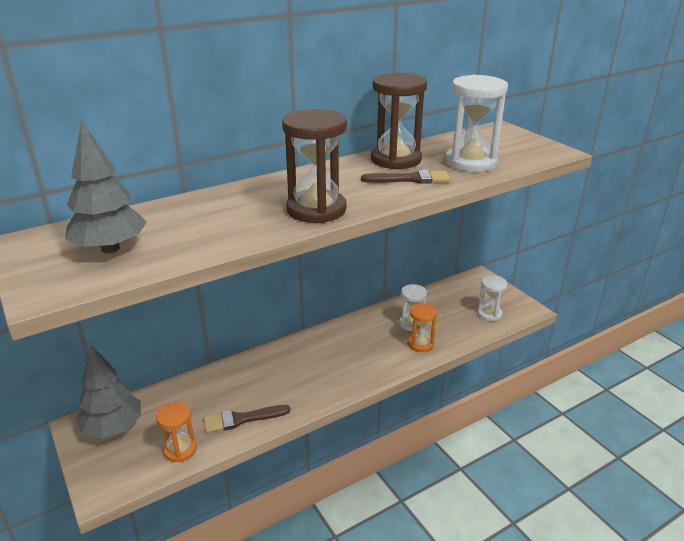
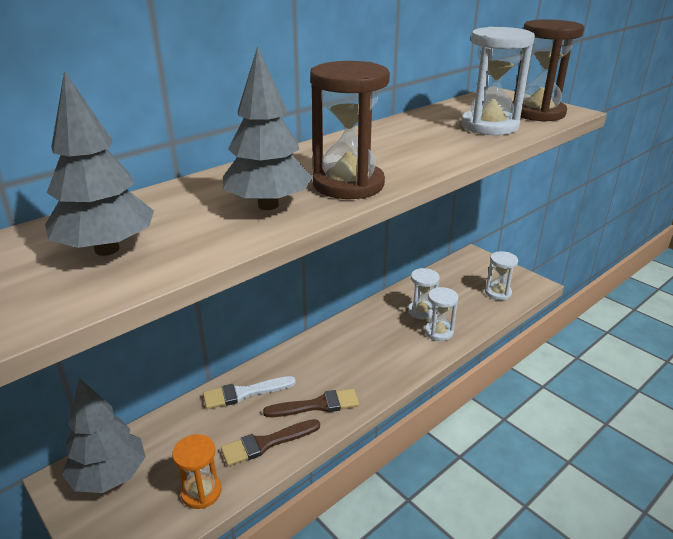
camera: 10 degrees left, 0 degrees up
brown brush [361,169,450,184] -> brown brush moved to [263,389,359,417]
brown hourglass [371,73,427,169] -> brown hourglass moved to [513,19,584,122]
orange hourglass [408,303,437,352] -> white hourglass [425,287,459,341]
none -> white brush [203,376,296,409]
none -> grey tree [223,46,312,210]

